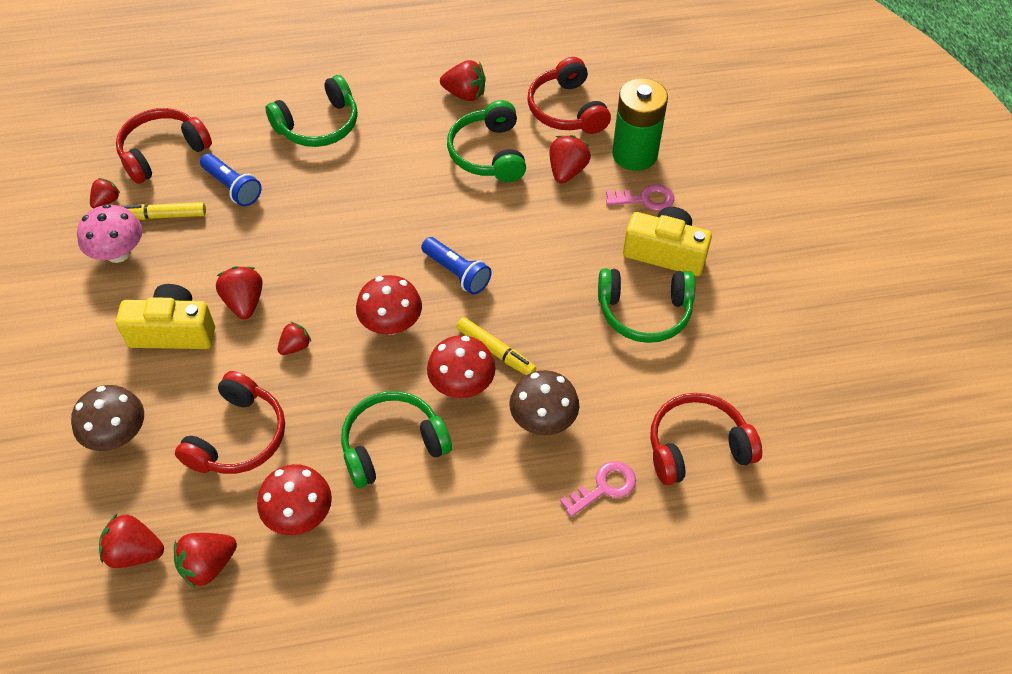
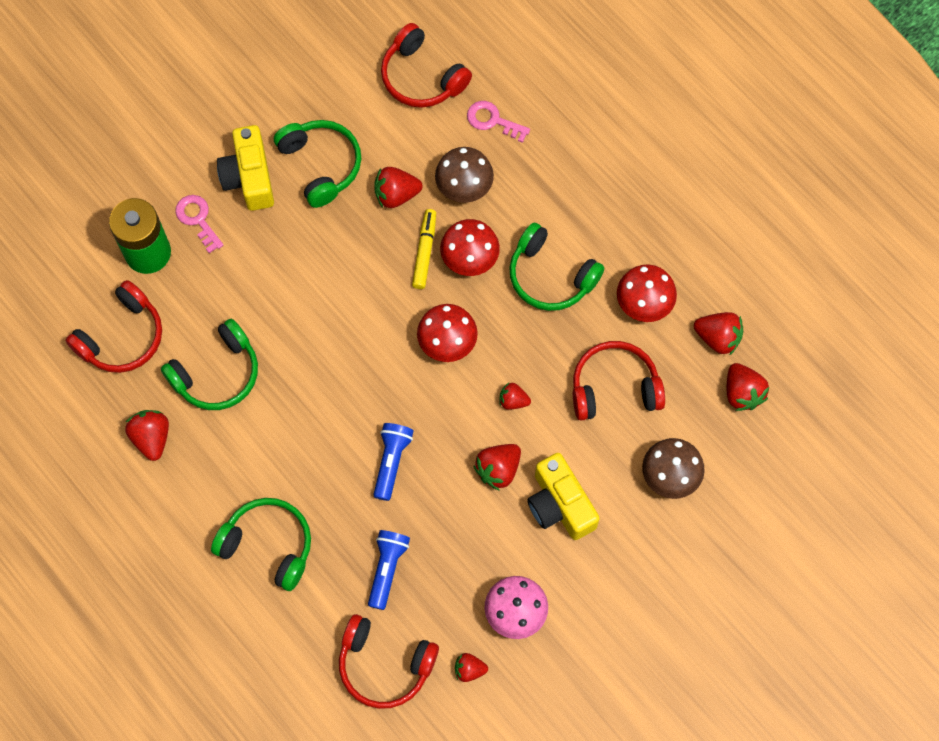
camera: 120 degrees left, 15 degrees up
yellow marker [122,202,206,220] -> none
blue flashlight [421,237,492,295] -> blue flashlight moved to [373,423,414,501]
red strawberry [549,135,591,184] -> red strawberry moved to [374,167,423,208]

